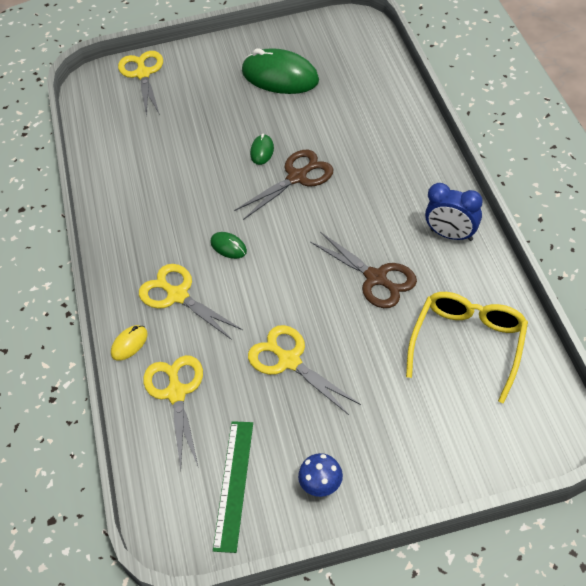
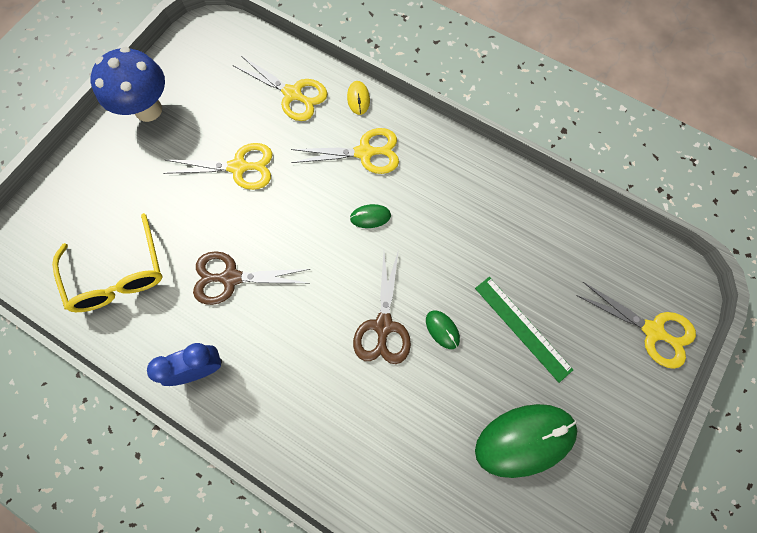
camera: 130 degrees right, 20 degrees up
green ruler [213,421,253,553] -> green ruler moved to [475,277,574,383]
blue mushroom [298,453,343,497] -> blue mushroom [90,47,165,122], size x1.98

